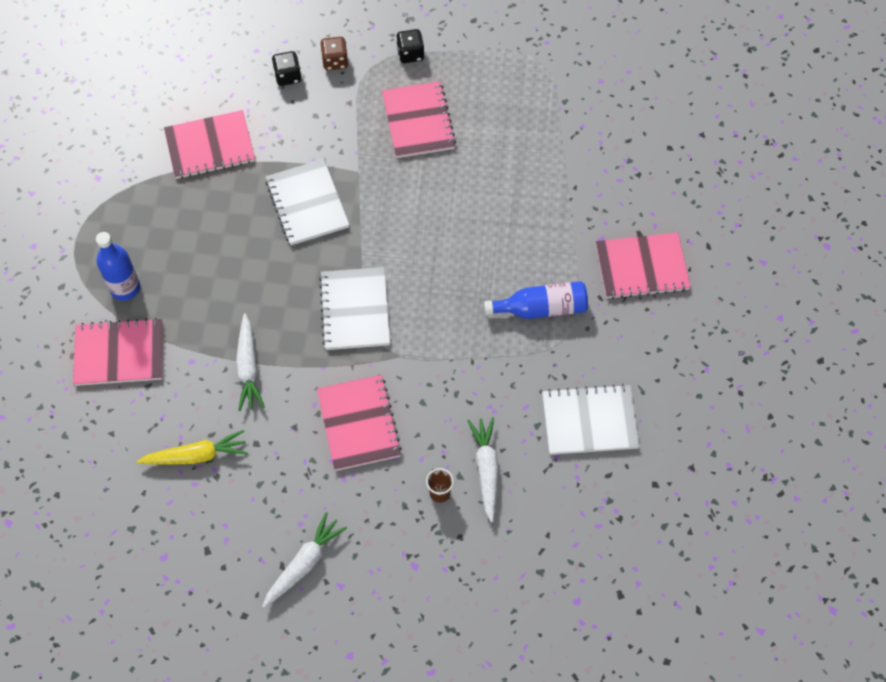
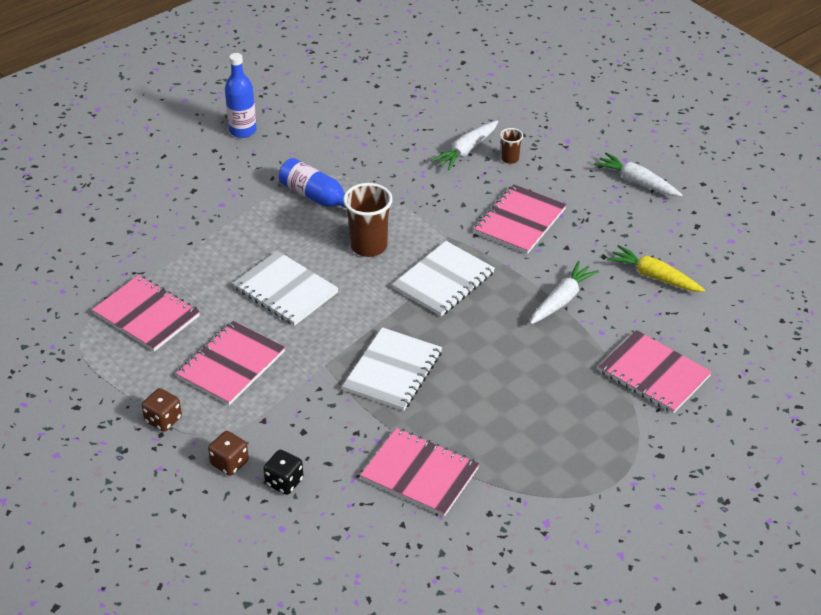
camera: 135 degrees left, 20 degrees down
blue bottle [96,232,140,301] -> blue bottle moved to [225,53,257,138]
white carrot [263,512,347,608] -> white carrot turned 45 degrees clockwise [594,152,682,196]
black dice [396,29,424,63] -> brown dice [142,388,182,432]
white notebook [542,384,639,455] -> white notebook moved to [233,251,339,326]
pink notebook [596,233,691,299] -> pink notebook moved to [92,275,200,352]
none -> brown cup [343,183,393,257]

